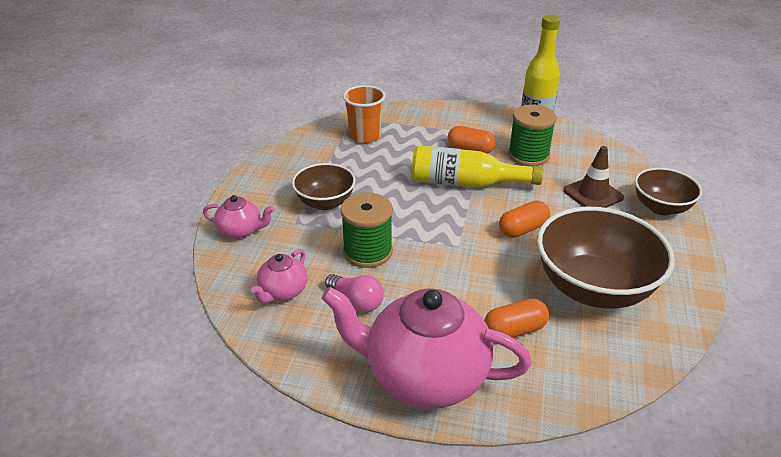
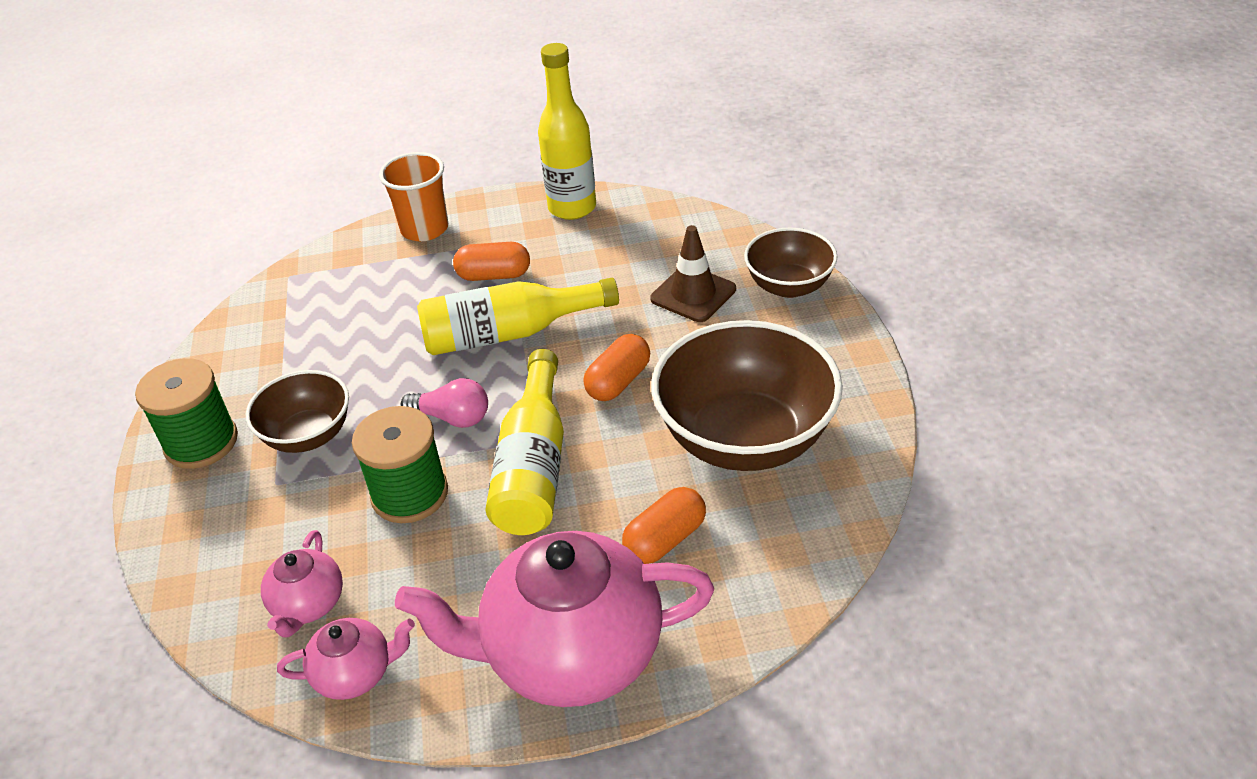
camera: 20 degrees left, 5 degrees up
pink teapot [203,195,274,239] -> pink teapot moved to [277,618,415,700]
pink light bulb [325,274,384,312] -> pink light bulb moved to [401,378,488,428]
orange cup [343,85,385,143] -> orange cup moved to [379,152,448,241]
green spool [508,105,557,166] -> green spool moved to [135,358,238,469]
none -> yellow bottle [485,349,564,535]

